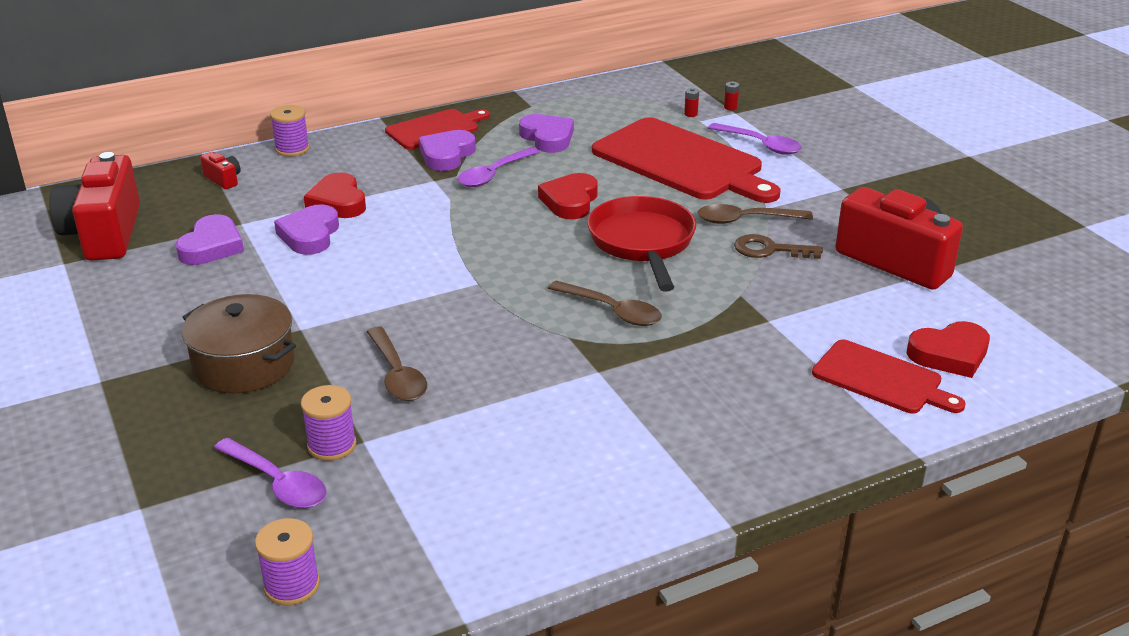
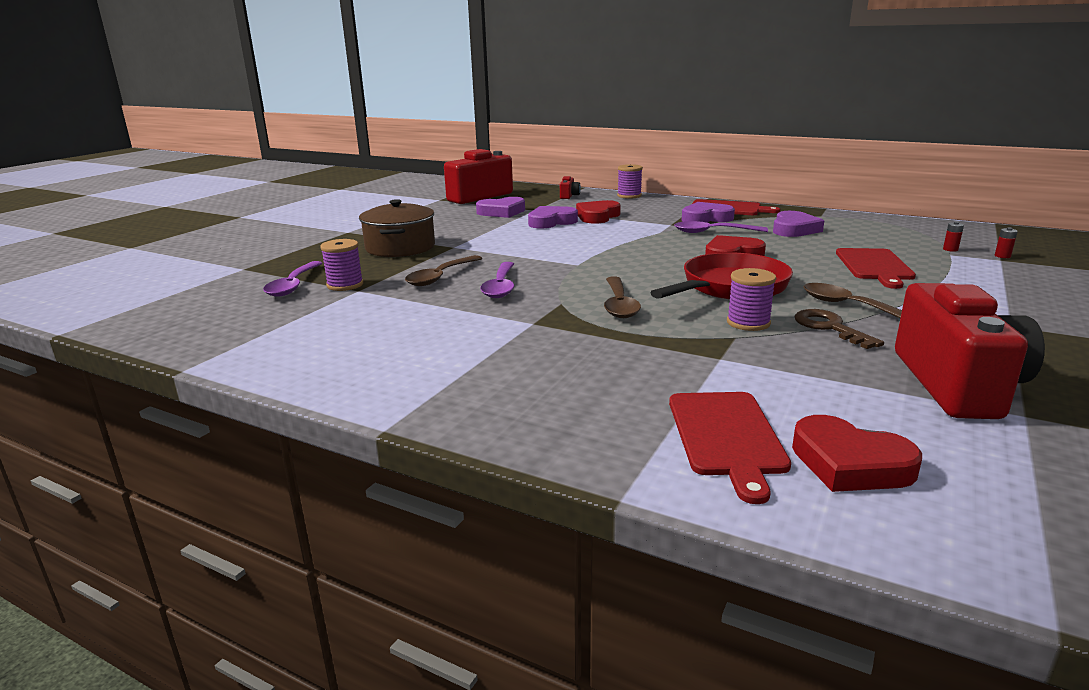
camera: 55 degrees right, 10 degrees down
purple spool [255,518,320,606] -> purple spool moved to [727,268,776,331]
red cutting board [592,117,780,203] -> red cutting board [836,248,916,289], size x0.57
purple spoon [708,123,802,155] -> purple spoon moved to [480,262,514,298]

